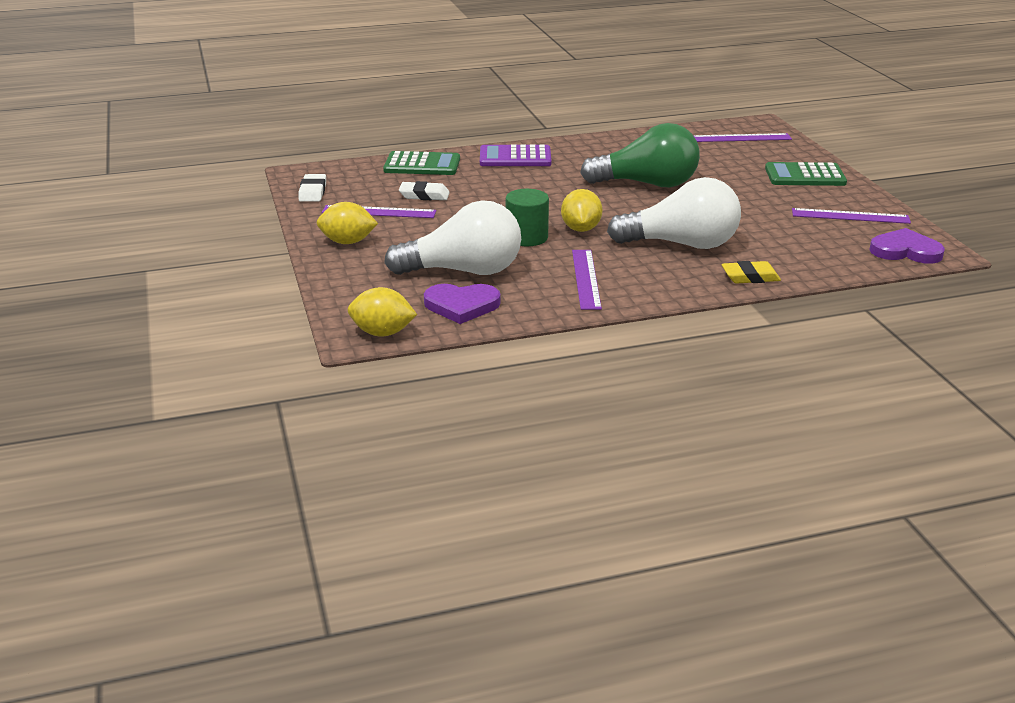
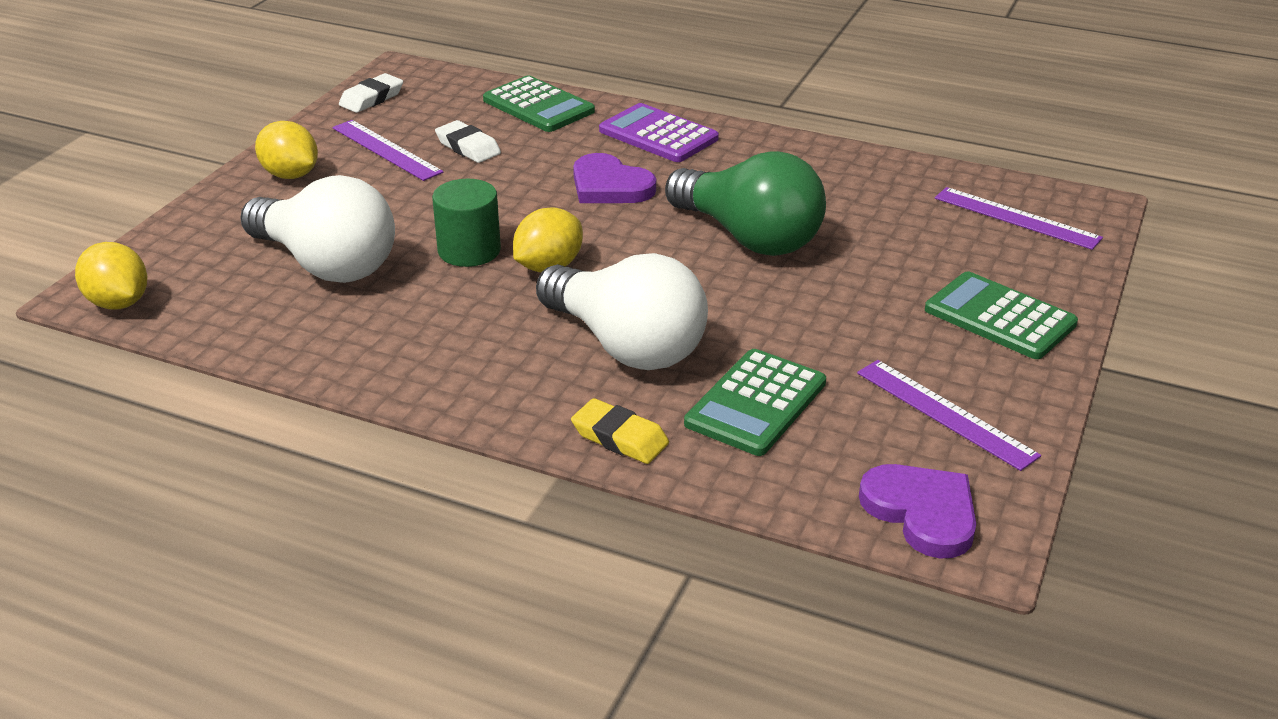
camera: 40 degrees right, 5 degrees up
purple heart [424,284,501,324] -> purple heart moved to [573,153,656,203]
purple ruler [572,250,602,310] -> none
none -> green calculator [684,349,826,456]

